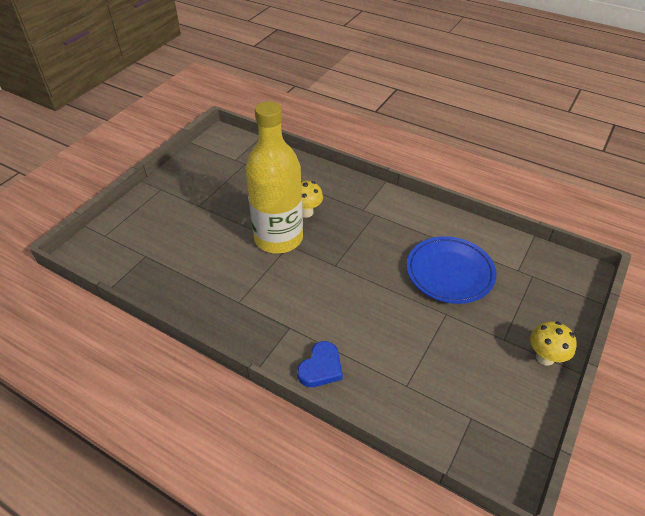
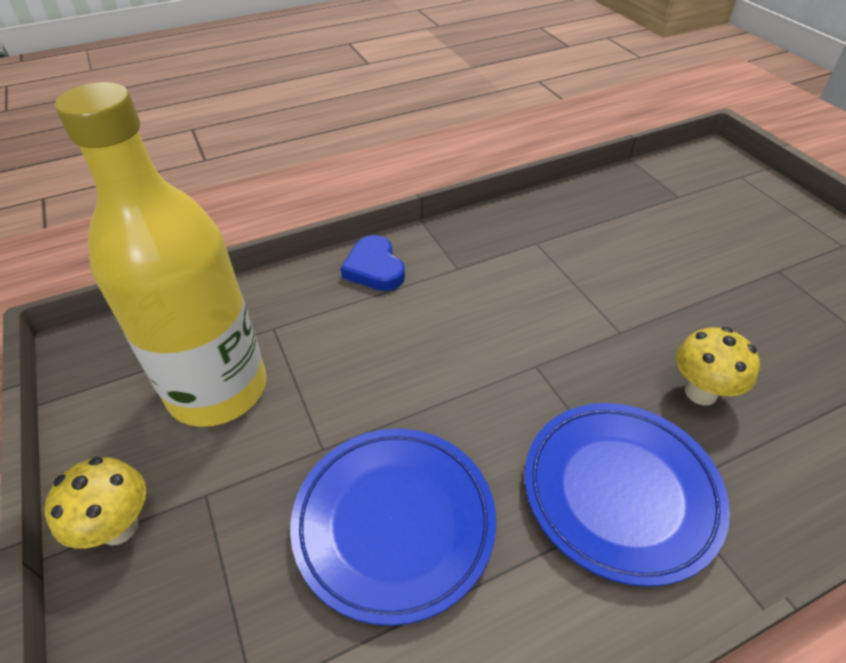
camera: 125 degrees right, 0 degrees up
yellow bottle [245,101,303,254] -> yellow bottle moved to [55,82,267,427]
none -> blue plate [525,403,730,587]

